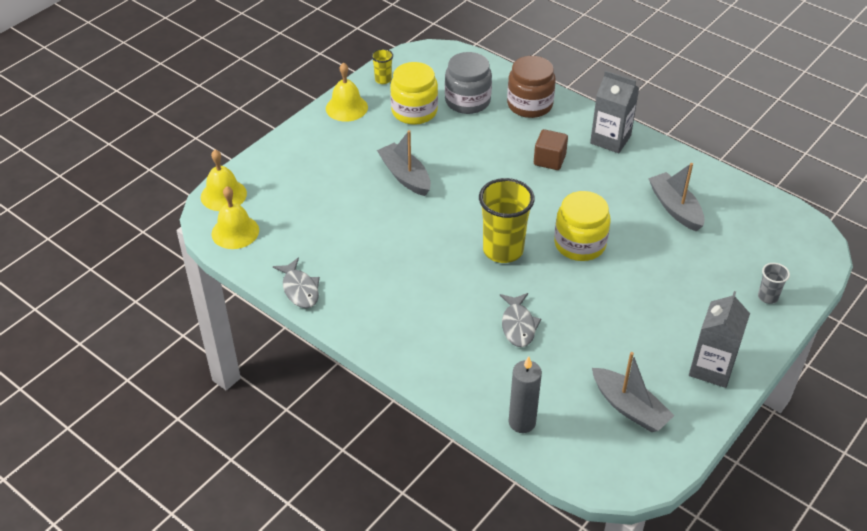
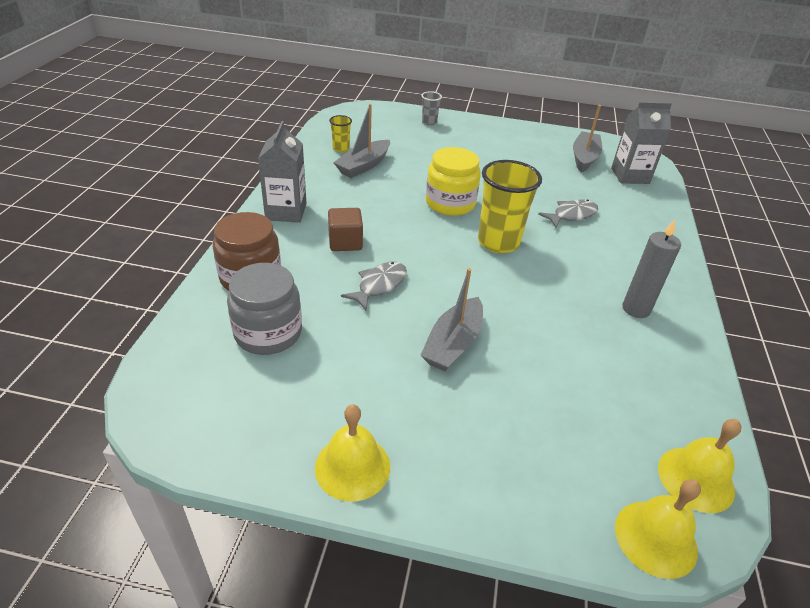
camera: 120 degrees left, 5 degrees down
grey fish [273,258,320,308] -> grey fish moved to [341,262,407,310]
yellow cup [371,49,393,84] -> yellow cup moved to [329,115,352,152]
yellow jar [390,62,438,125] -> none
grey candle [509,357,542,433] -> grey candle moved to [622,219,681,318]
grey carton [689,291,750,388] -> grey carton moved to [611,102,672,184]

